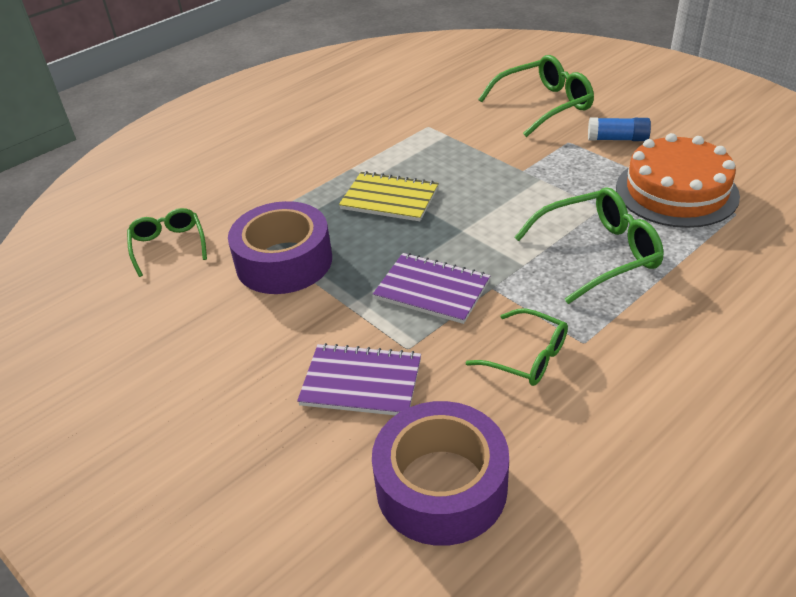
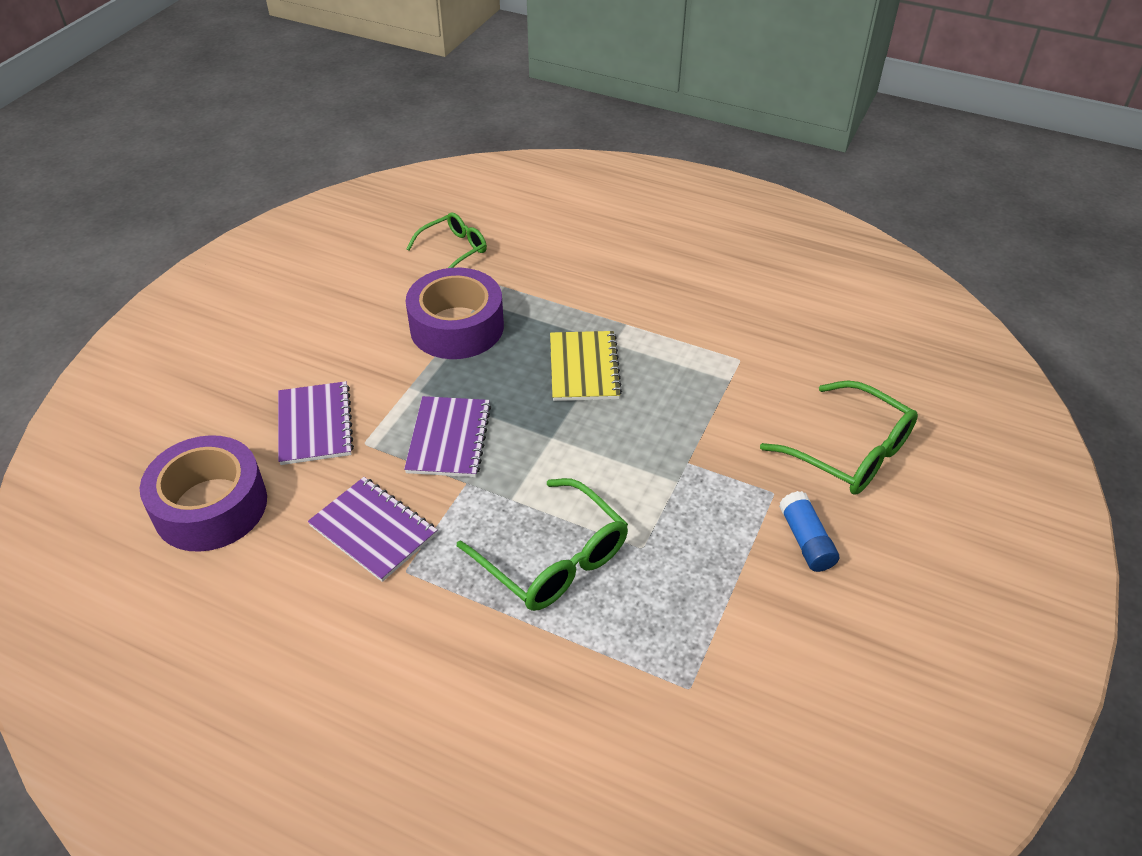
camera: 65 degrees right, 5 degrees up
green glasses [465,309,568,386] -> purple notebook [308,477,437,582]
orange cake [616,133,740,228] -> none

